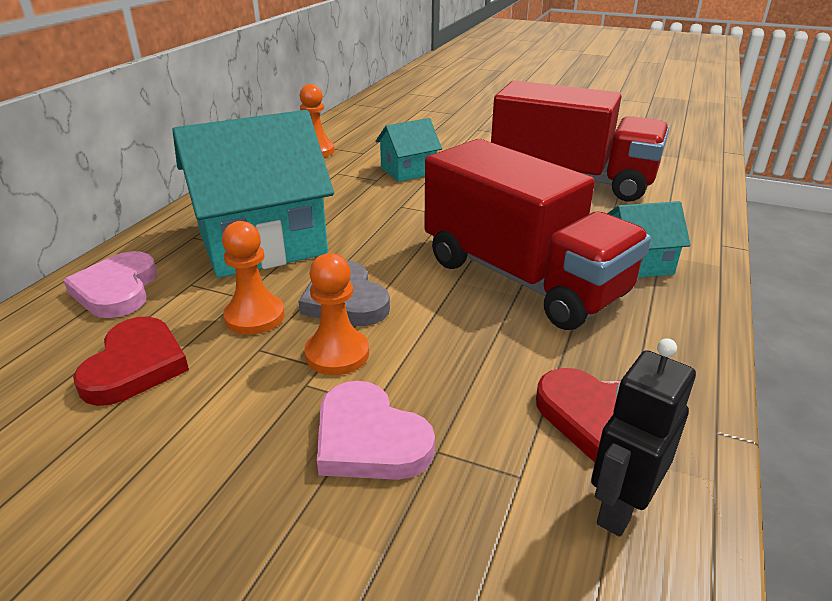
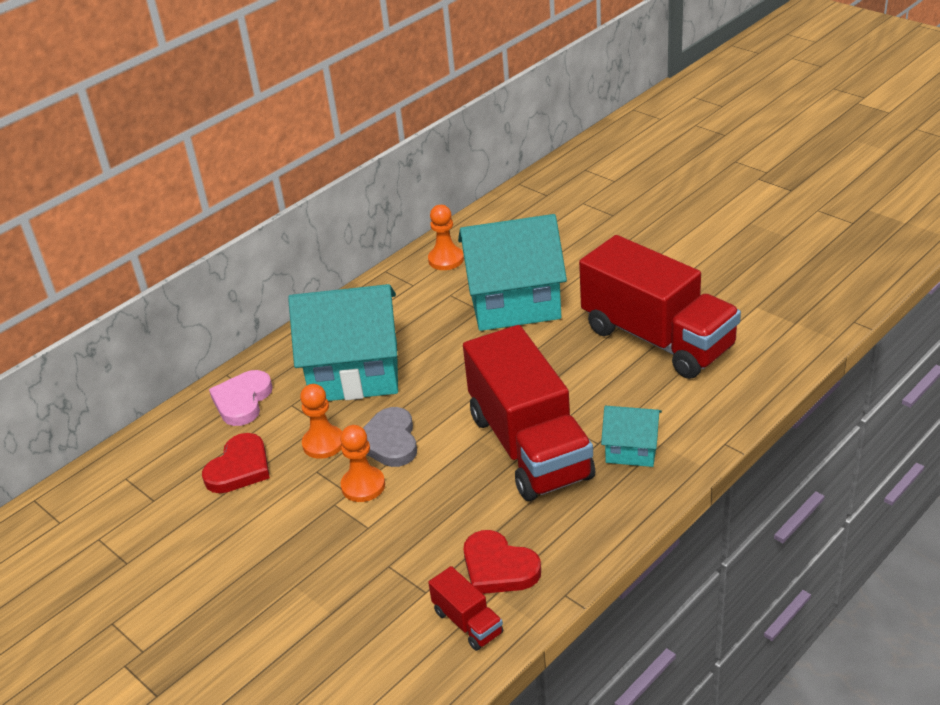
camera: 25 degrees right, 5 degrees up
pink heart [317,381,435,480] -> none
turquoise house [375,118,442,182] -> turquoise house [458,214,567,331], size x2.02
black robot [591,338,696,537] -> red truck [428,566,503,651]

